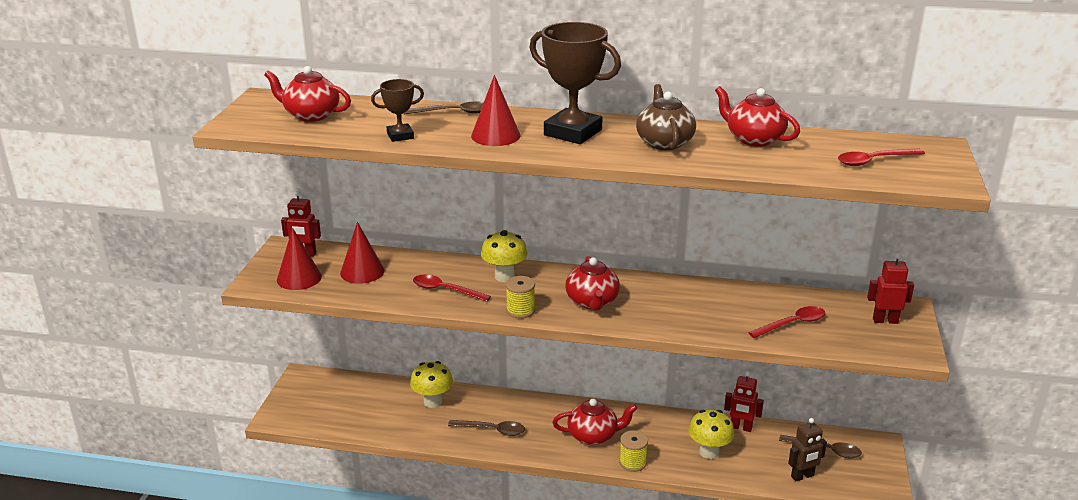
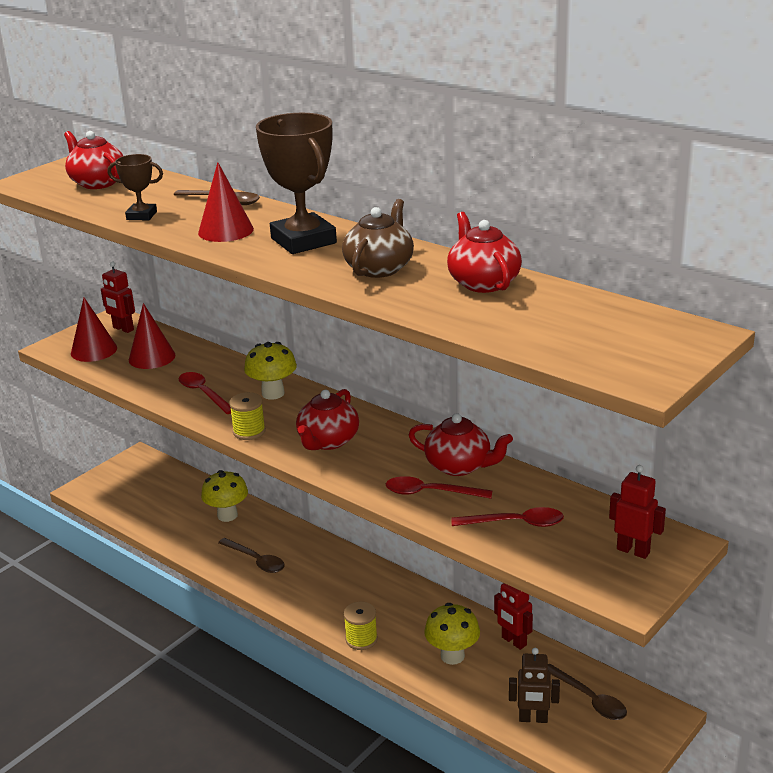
camera: 30 degrees right, 0 degrees up
red teapot [552,399,637,445] -> red teapot moved to [409,413,513,476]
red spoon [838,149,925,166] -> red spoon moved to [386,476,493,499]

